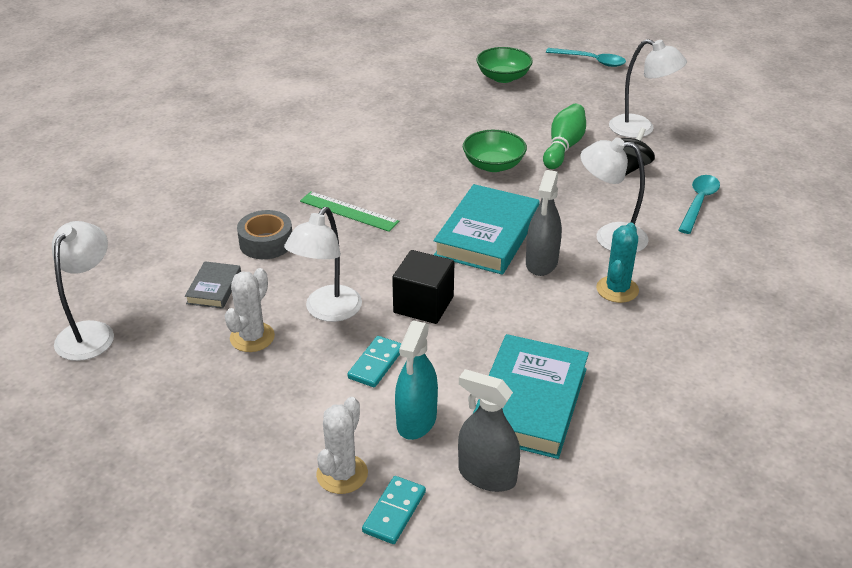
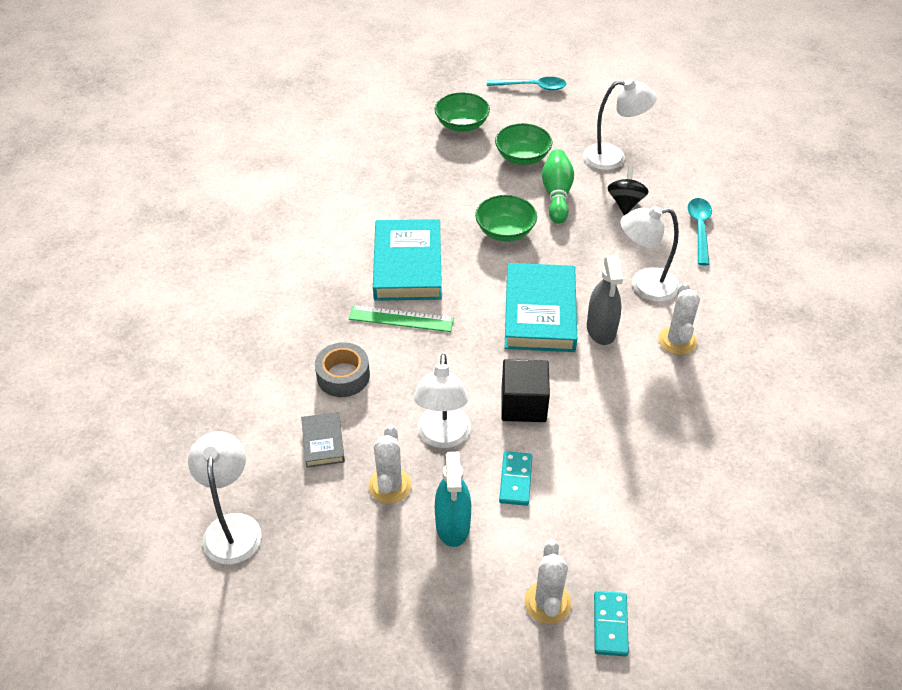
camera: 20 degrees left, 10 degrees up
turquoise spray bottle [395,320,438,440] -> turquoise spray bottle moved to [435,452,471,547]
grey spray bottle [458,369,520,492] -> none
turquoise book [473,334,589,459] -> turquoise book moved to [373,219,442,301]
turquoise cactus [596,223,639,303] -> white cactus [658,282,700,355]
none -> green bowl [495,123,553,165]

